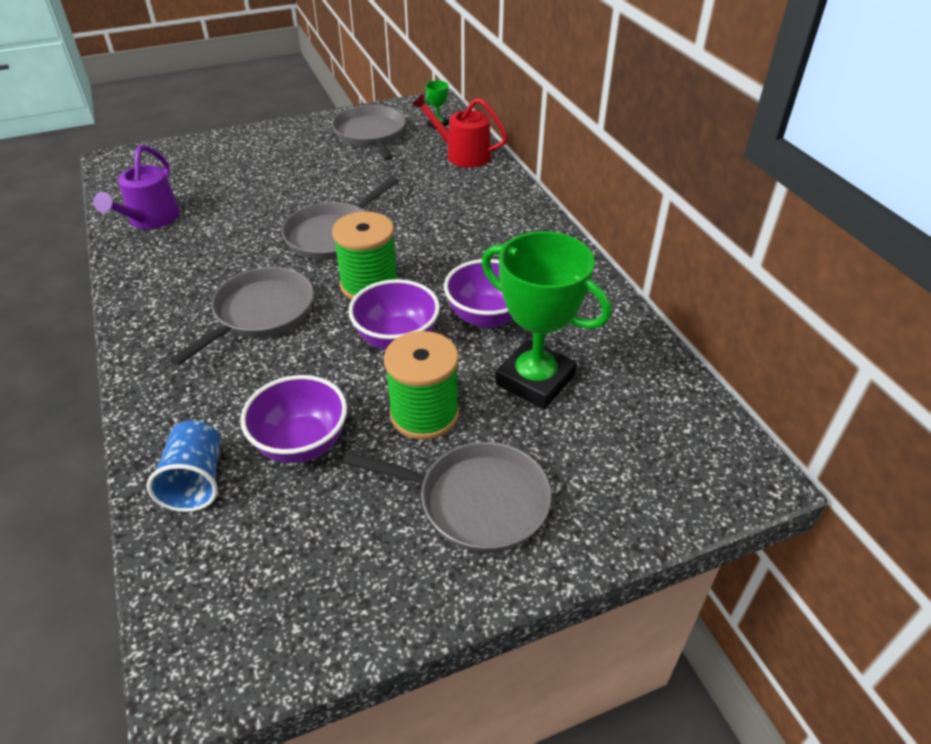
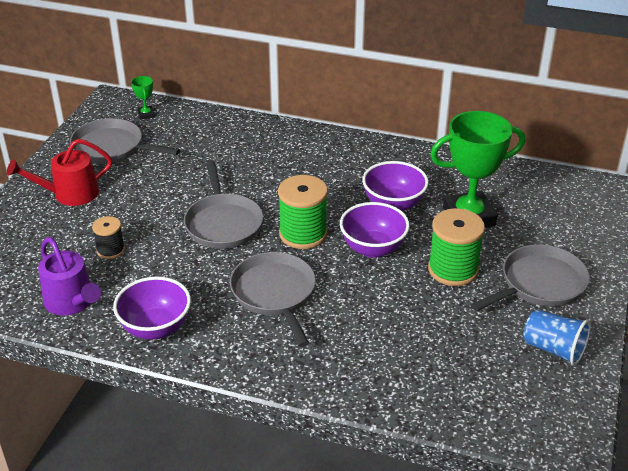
camera: 50 degrees left, 5 degrees down
blue cup [147,421,220,512] -> blue cup moved to [523,309,591,365]
purple bowl [240,375,347,463] -> purple bowl moved to [113,277,191,340]
red watering can [412,93,508,168] -> red watering can moved to [7,139,112,206]
none -> black spool [92,216,125,259]

